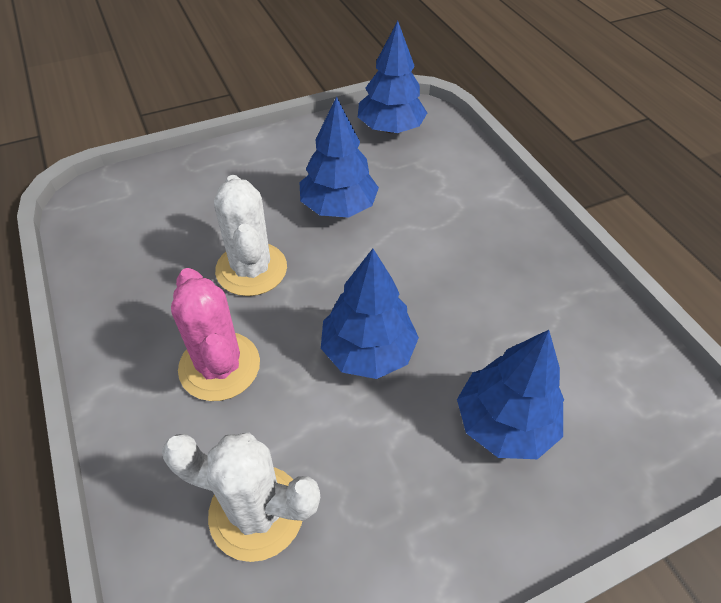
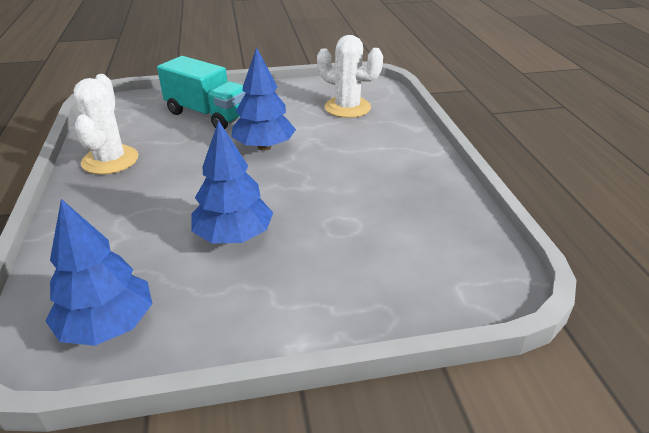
camera: 165 degrees left, 15 degrees down
pink cactus [171,268,260,401] -> none
white cactus [214,175,287,296] -> white cactus moved to [74,74,139,175]
blue tree [457,330,564,459] -> turquoise truck [157,56,246,129]

